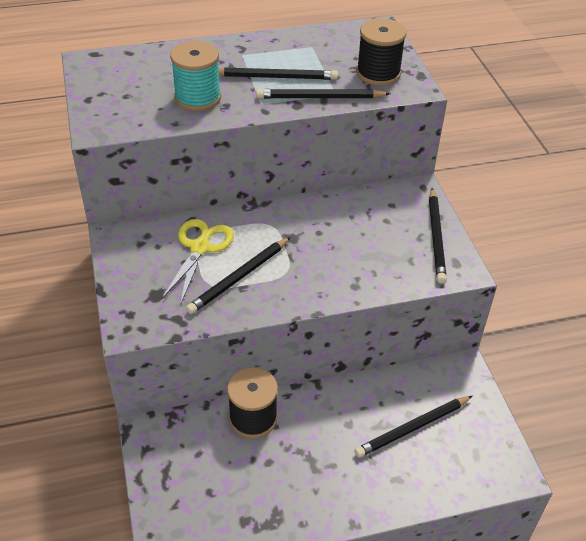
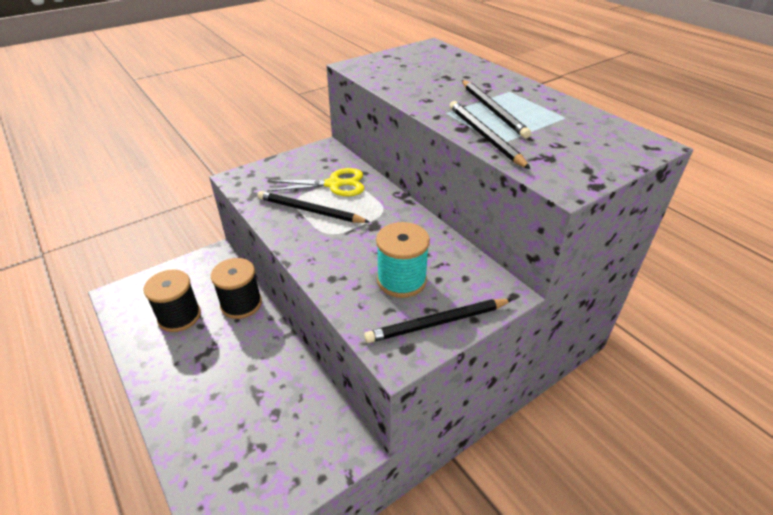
camera: 70 degrees right, 5 degrees down
turquoise spool [170,41,221,111] -> turquoise spool moved to [376,222,430,298]
black pencil [355,396,472,458] -> none
black spool [356,18,406,86] -> black spool moved to [144,269,201,332]

